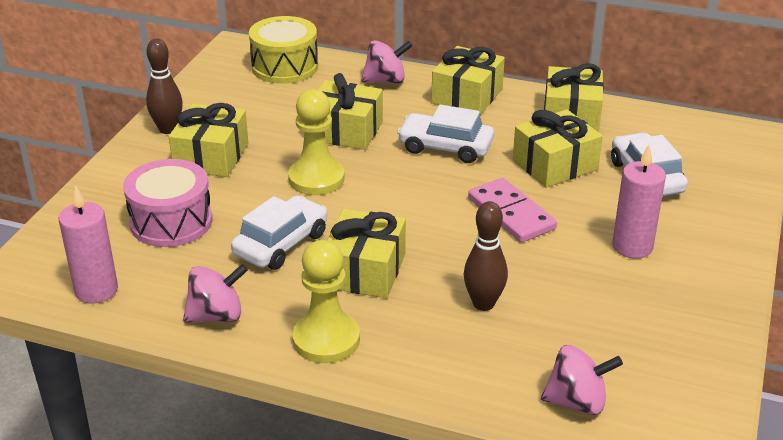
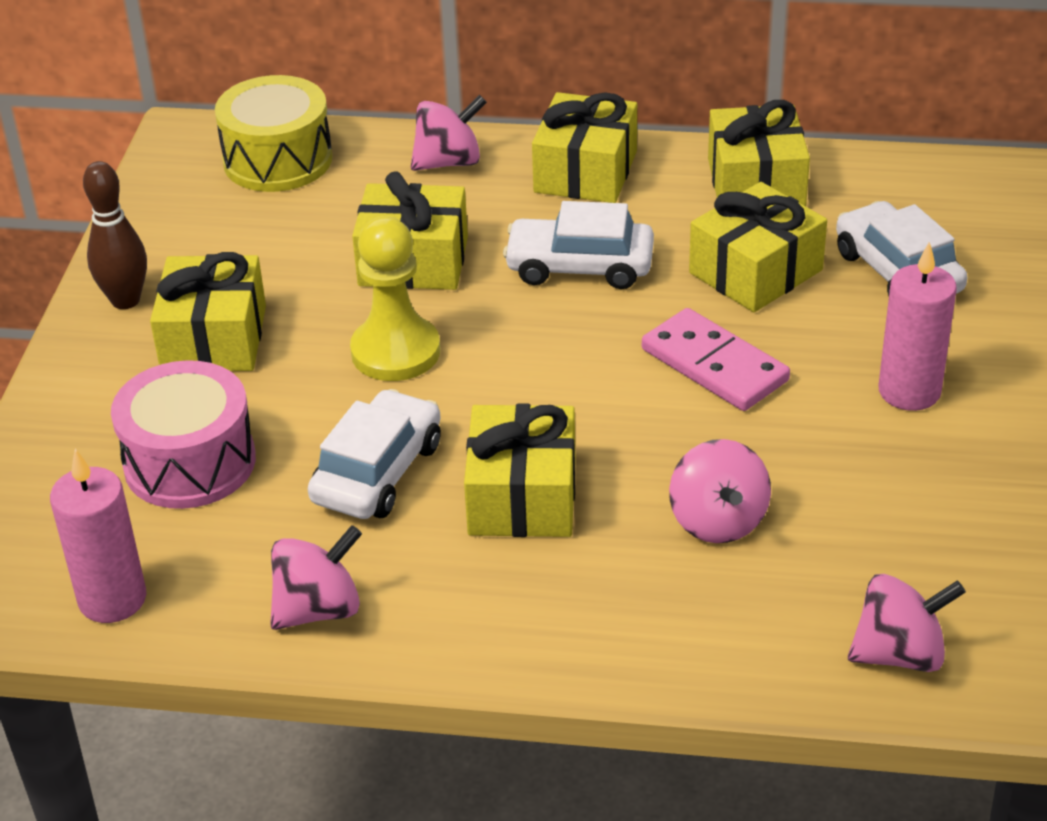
camera: 10 degrees left, 5 degrees up
yellow pawn [292,240,360,363] -> none
brown bowling pin [464,201,508,311] -> pink spinning top [669,439,771,543]

